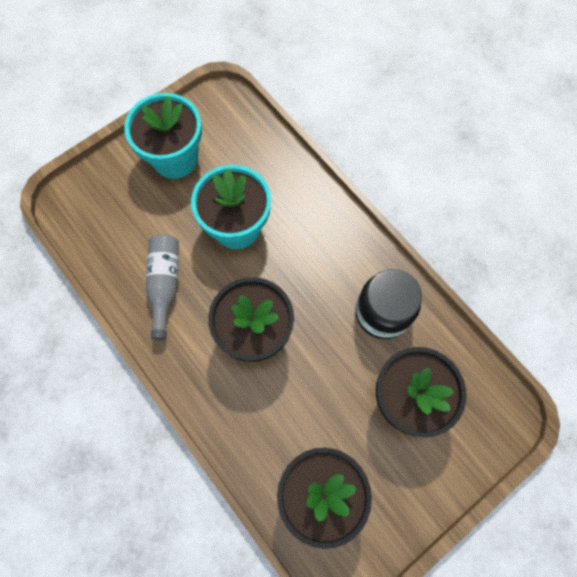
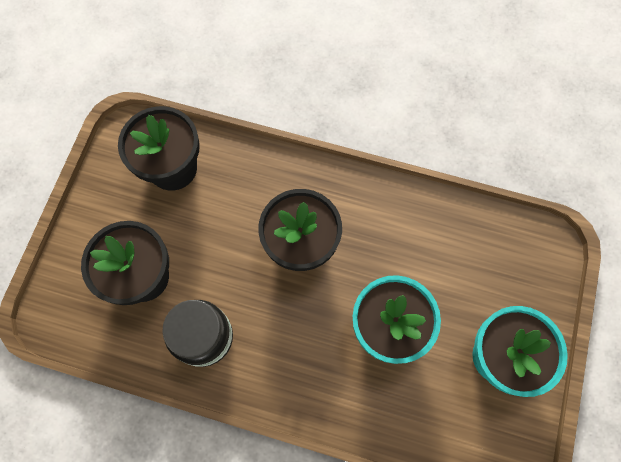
camera: 145 degrees right, 0 degrees up
grey bottle [146,234,179,340] -> none

